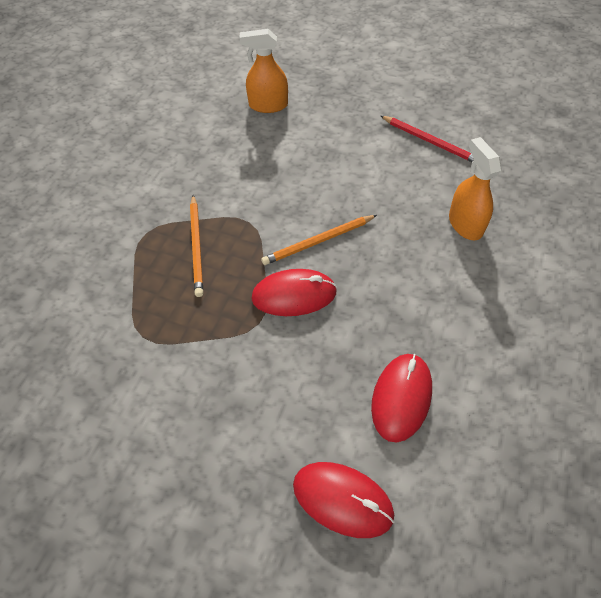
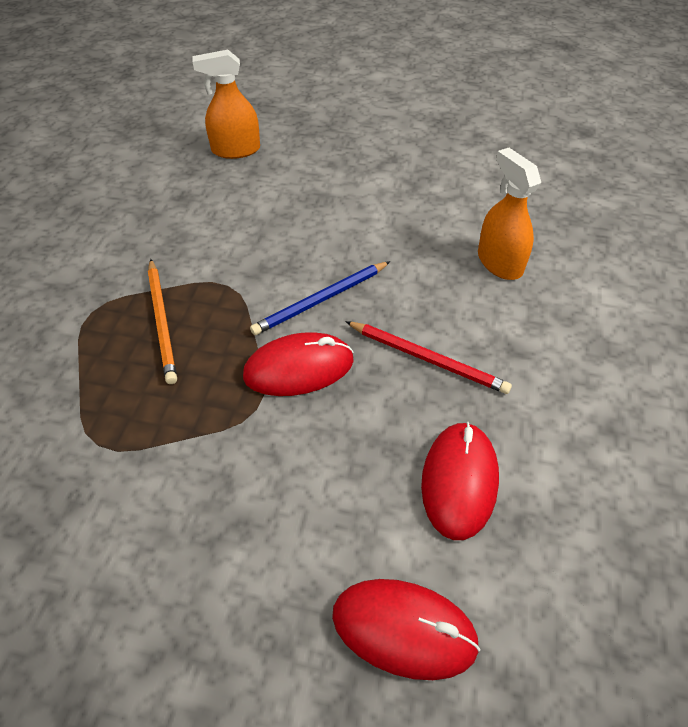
camera: 10 degrees left, 5 degrees down
orange pencil [261,215,377,265] -> blue pencil [250,261,390,335]
red pencil [381,116,474,162] -> red pencil moved to [345,321,512,394]

